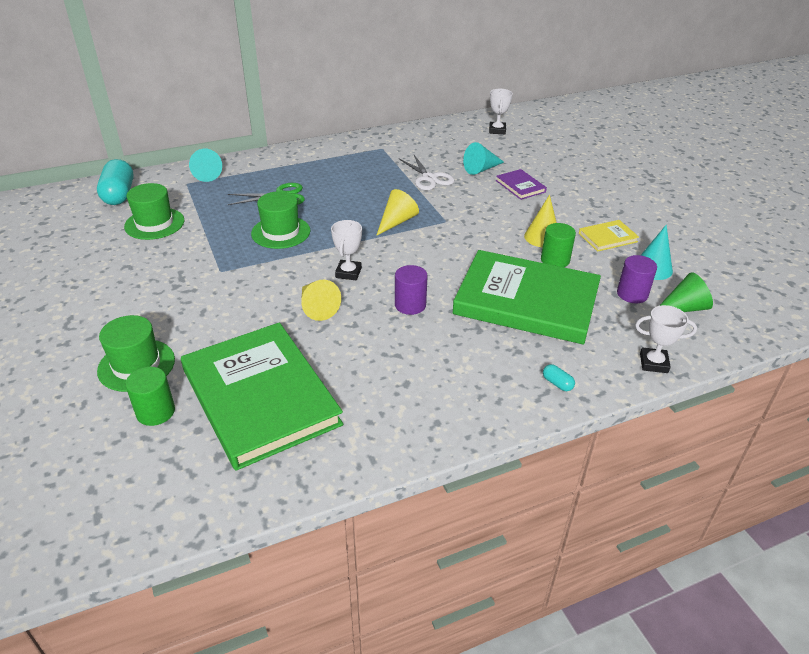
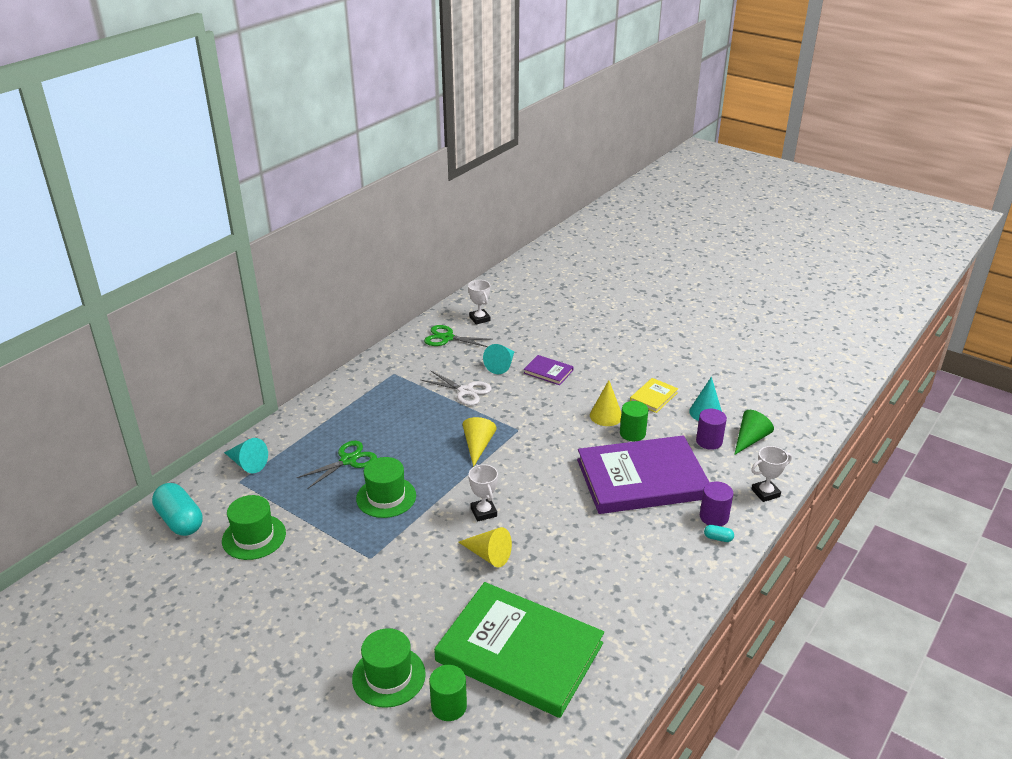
camera: 30 degrees left, 5 degrees down
purple cylinder [395,265,428,315] -> purple cylinder moved to [700,481,734,526]
green book [452,250,601,345] -> purple book [577,435,710,514]
none -> green scissors [424,325,493,347]

